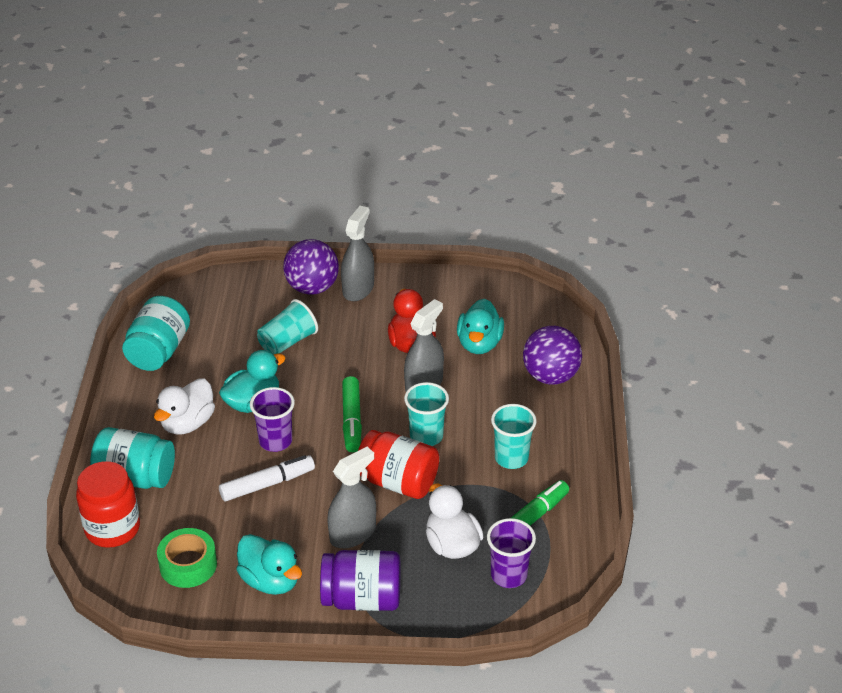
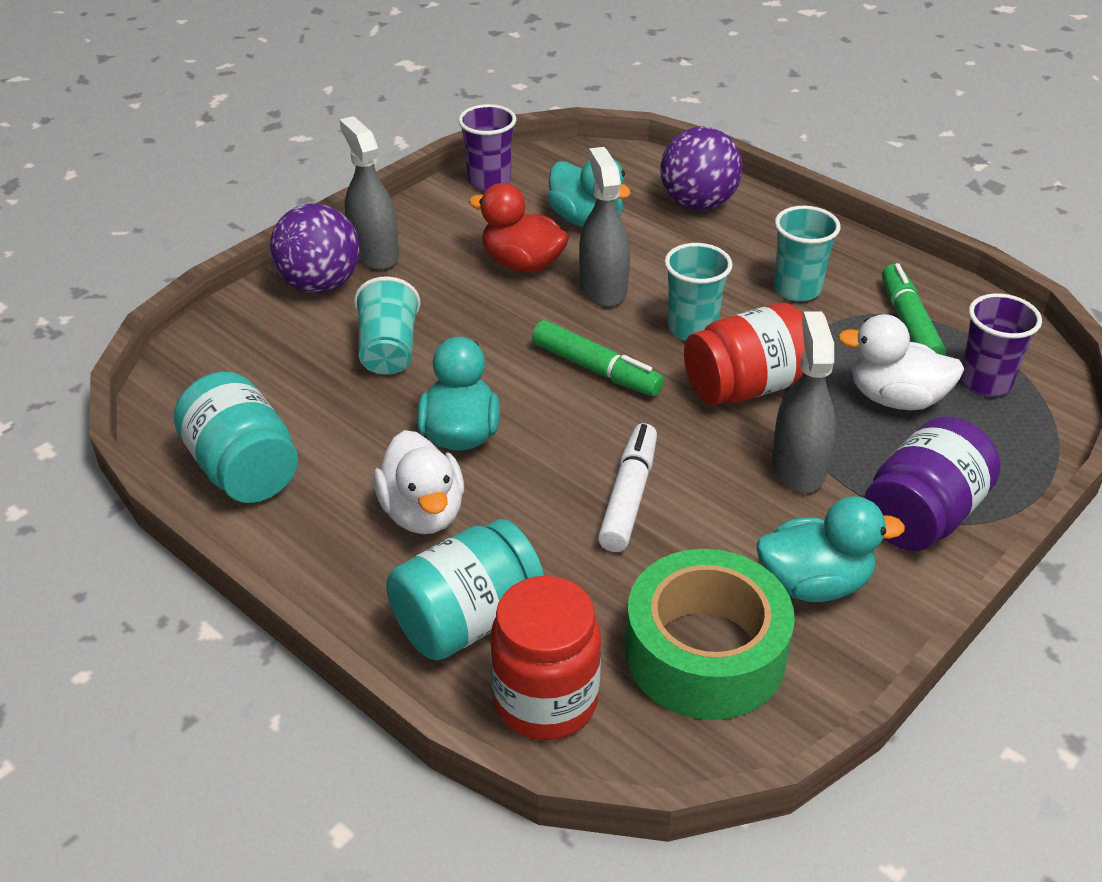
camera: 50 degrees left, 0 degrees up
green tape [157,528,217,588] -> green tape [625,549,795,720], size x1.58
purple cup [250,387,295,452] -> purple cup moved to [458,104,516,191]

